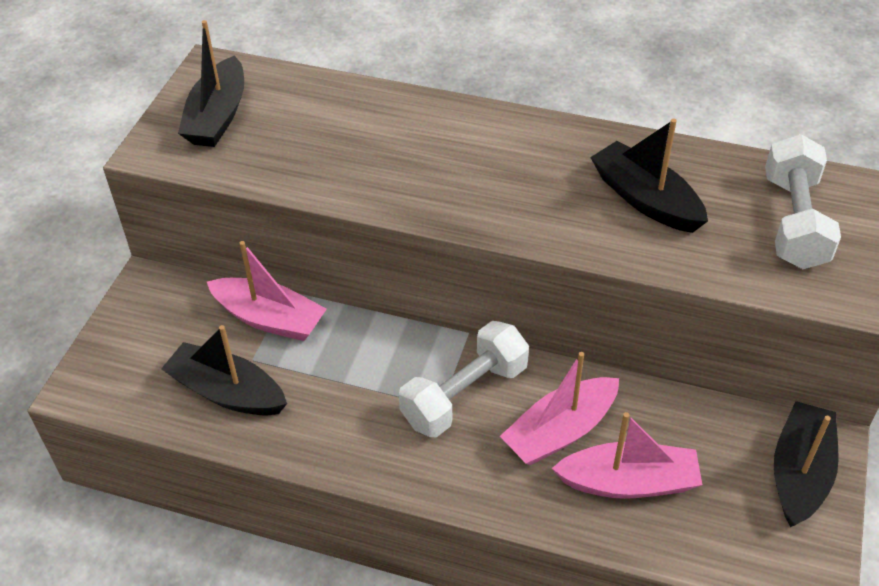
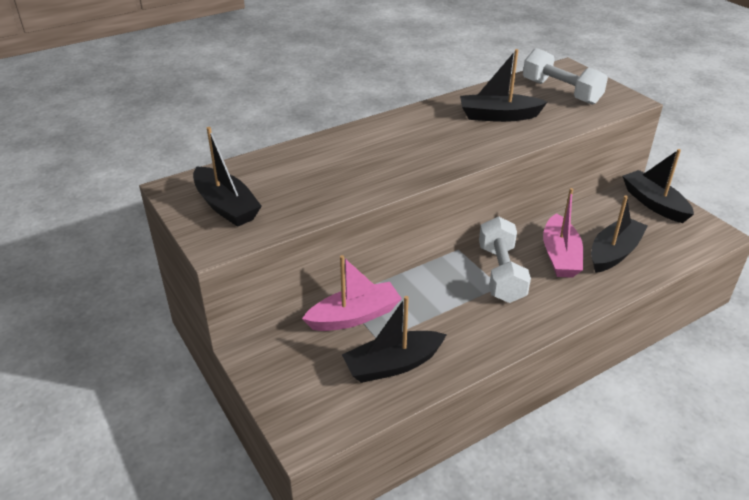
camera: 50 degrees left, 10 degrees down
pink boat [552,412,702,499] -> black boat [591,196,647,273]

